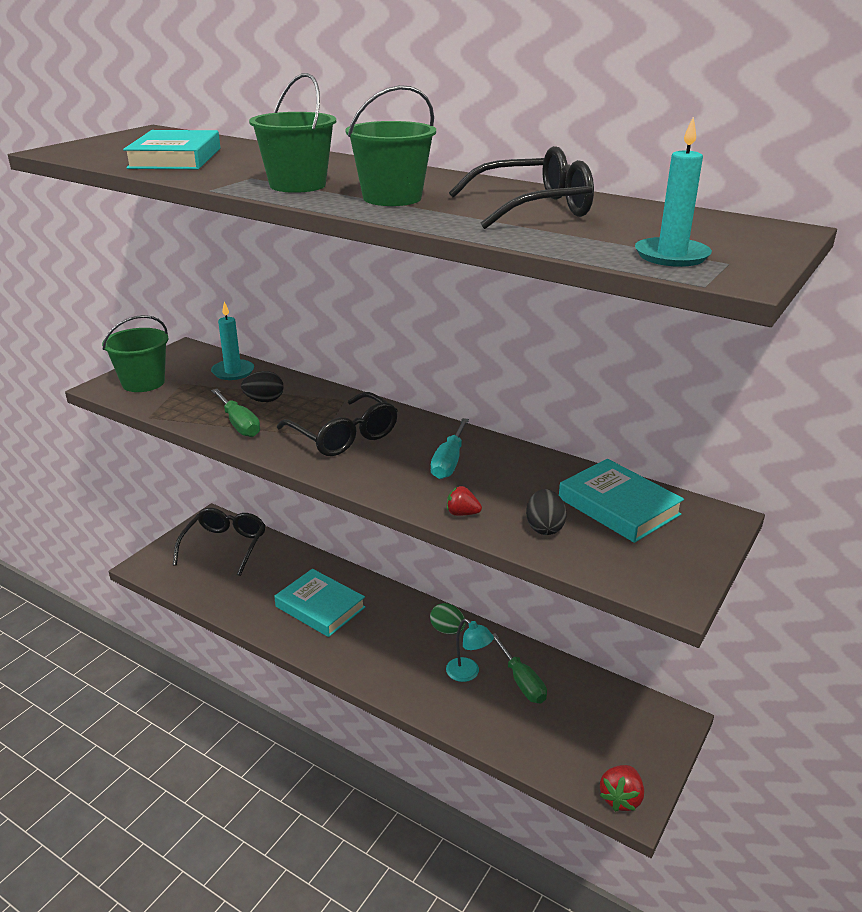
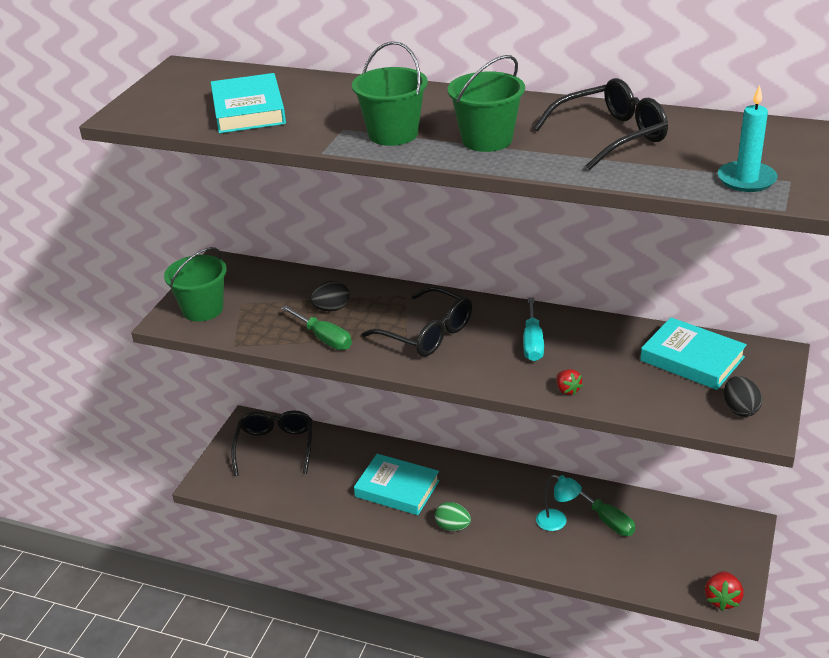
camera: 10 degrees left, 5 degrees up
turquoise candle [211,301,254,380] -> none
green egg [430,603,466,634] -> green egg moved to [435,502,471,531]
red strawberry [447,486,482,516] -> red strawberry turned 120 degrees counterclockwise [556,369,583,395]
black egg [526,489,567,535] -> black egg moved to [724,376,762,417]

